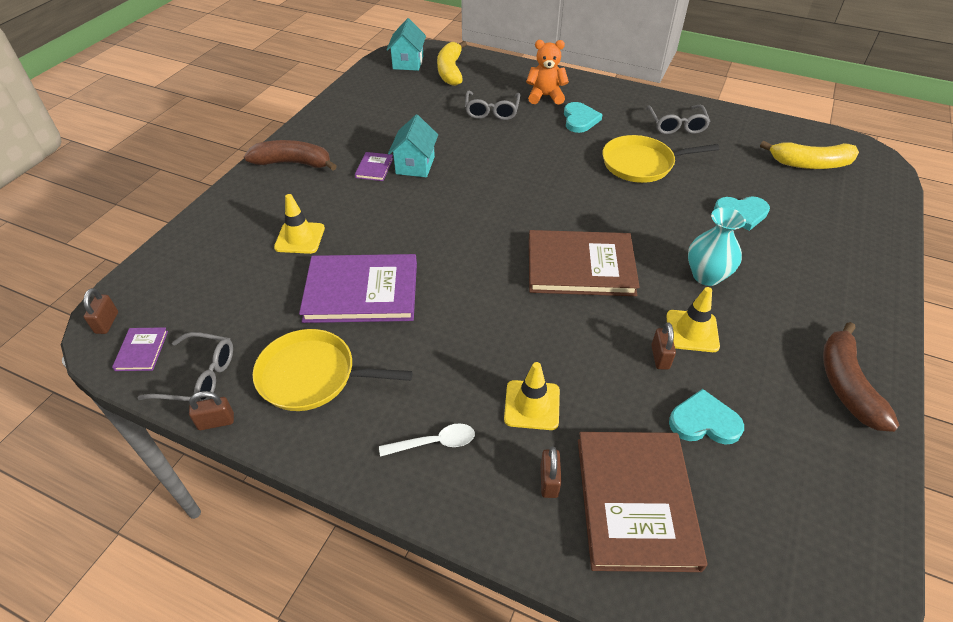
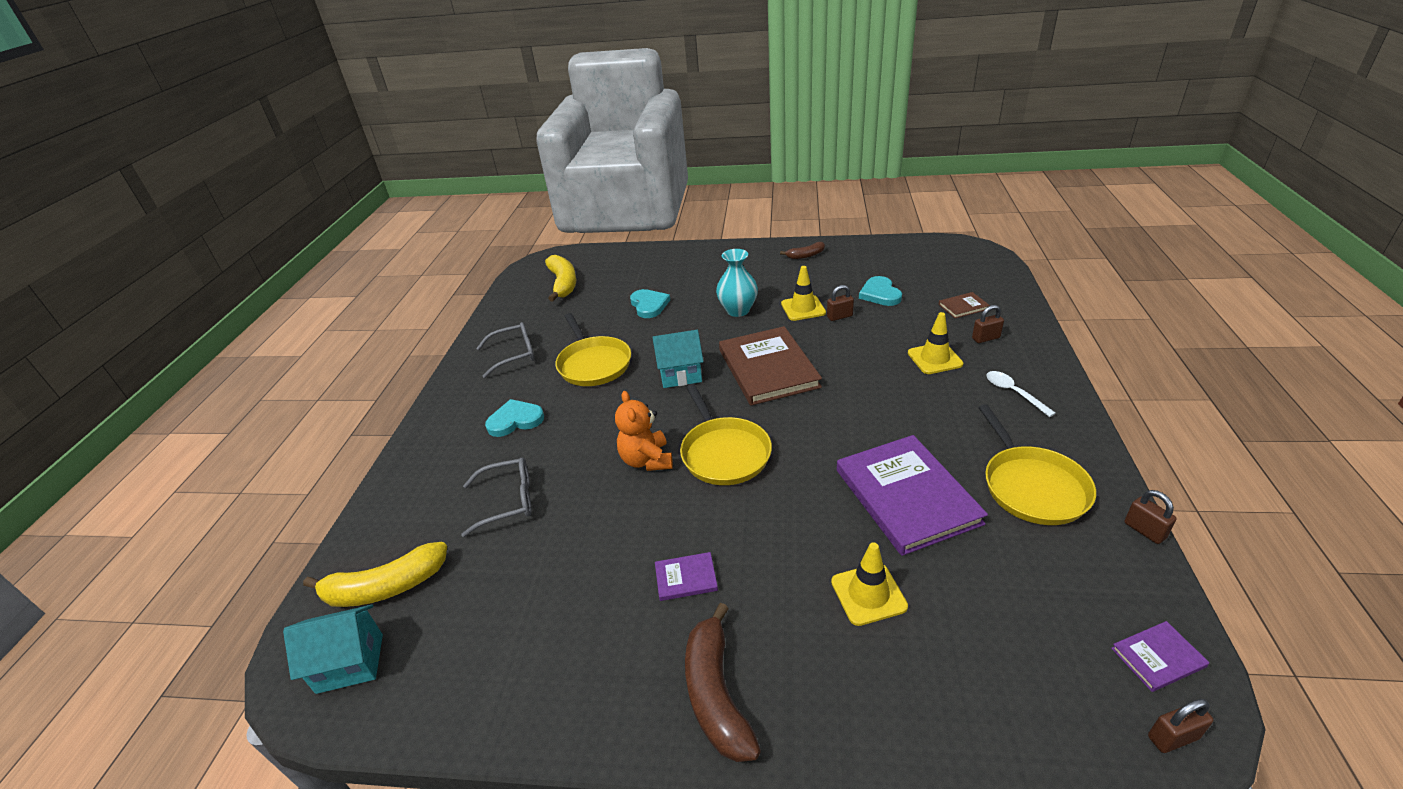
camera: 105 degrees left, 10 degrees down
grey glasses [137,332,233,402] -> none
turquoise house [388,115,438,177] -> turquoise house moved to [653,330,703,388]
orange teddy bear [526,40,569,105] -> orange teddy bear moved to [615,391,673,471]
brown book [578,432,707,572] -> brown book [938,292,990,318], size x0.43
brown banana [823,322,899,432] -> brown banana [780,242,825,259], size x0.57
none -> yellow pan [680,384,772,485]

